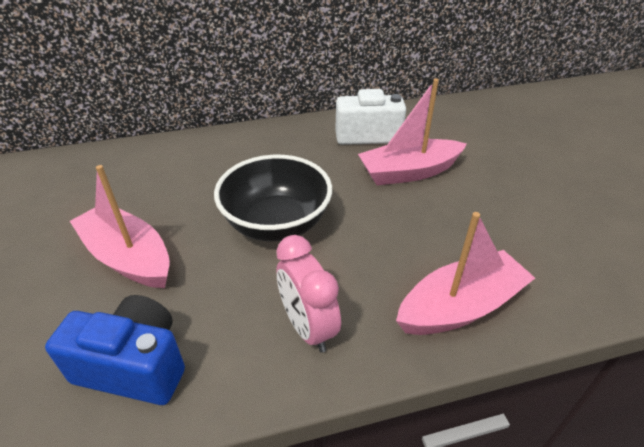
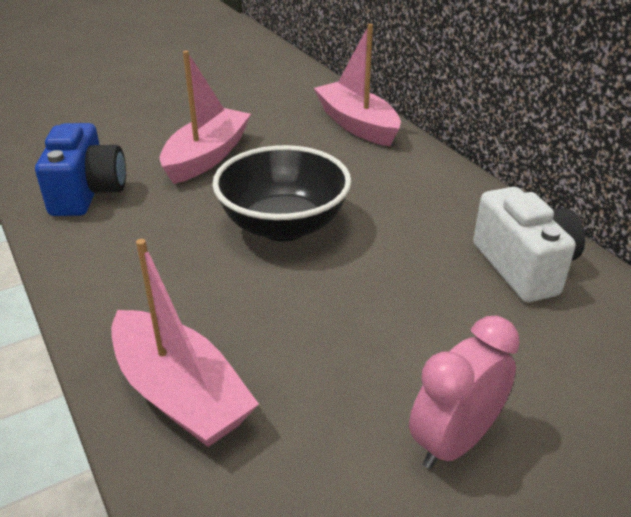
camera: 75 degrees right, 5 degrees down
pink clock [276,235,341,352] -> pink clock moved to [409,316,520,469]
pink boat [358,78,467,185] -> pink boat moved to [314,24,401,146]

